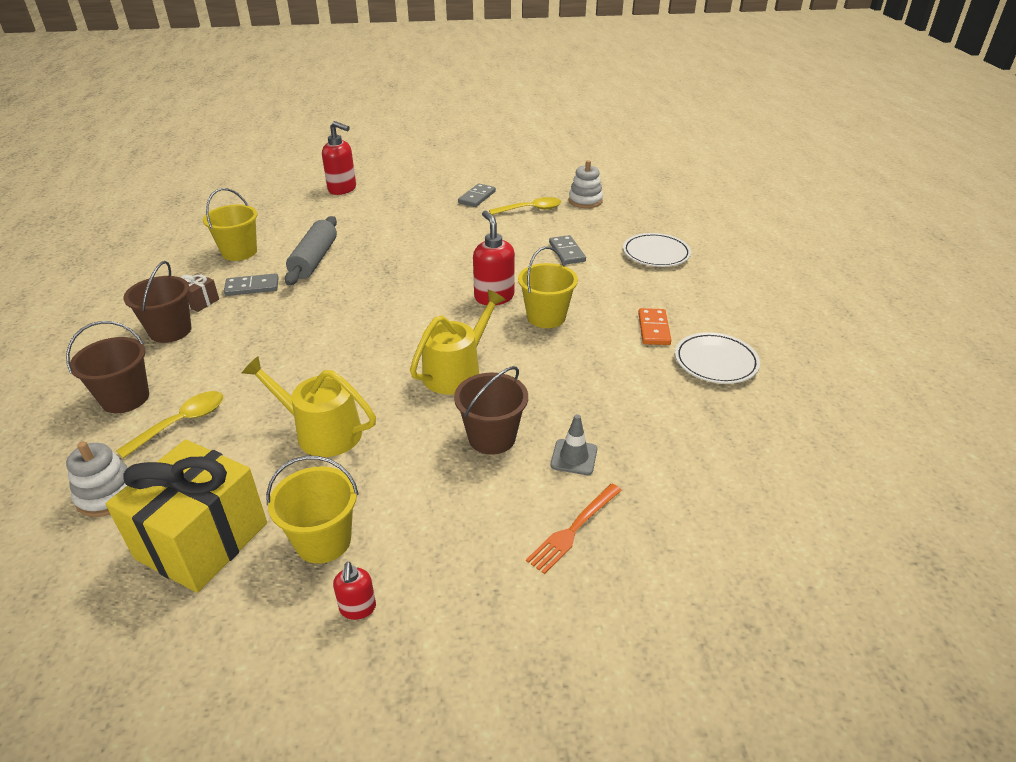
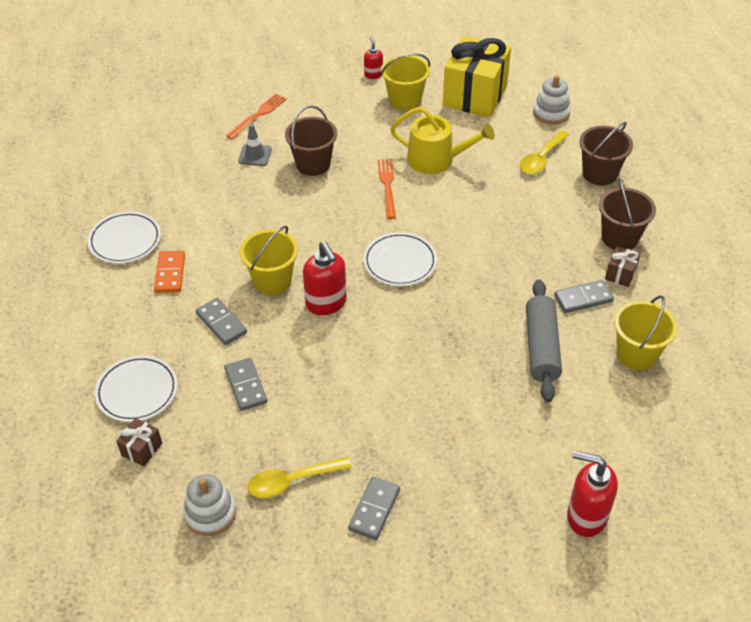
camera: 175 degrees right, 10 degrees up
yellow watering can [410,290,506,395] -> none
none -> brown gift [116,418,162,467]
none -> grey domino [196,298,247,345]
none -> white plate [363,232,437,286]
none -> orange fork [377,159,396,219]

